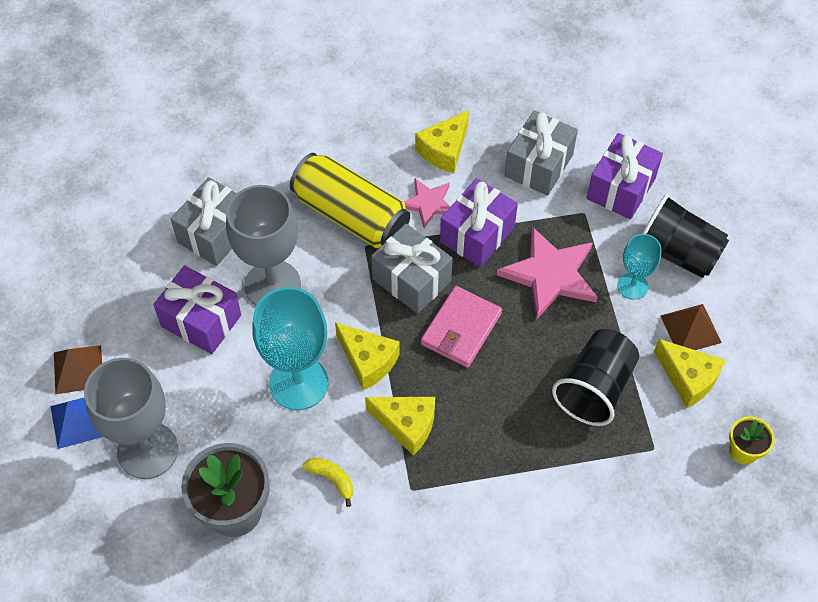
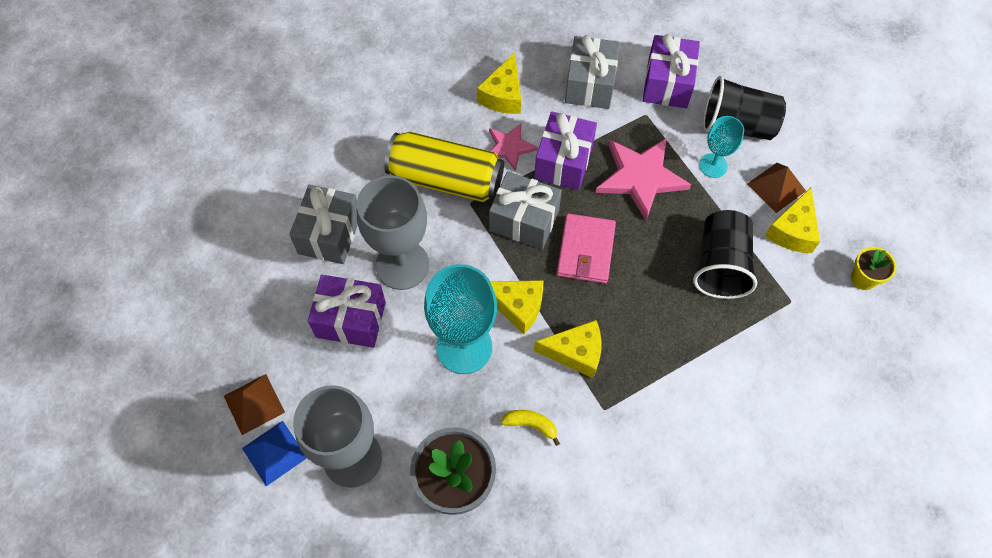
camera: 20 degrees left, 5 degrees up
yellow cheese [654,339,725,408] -> yellow cheese turned 90 degrees clockwise [765,188,820,253]

